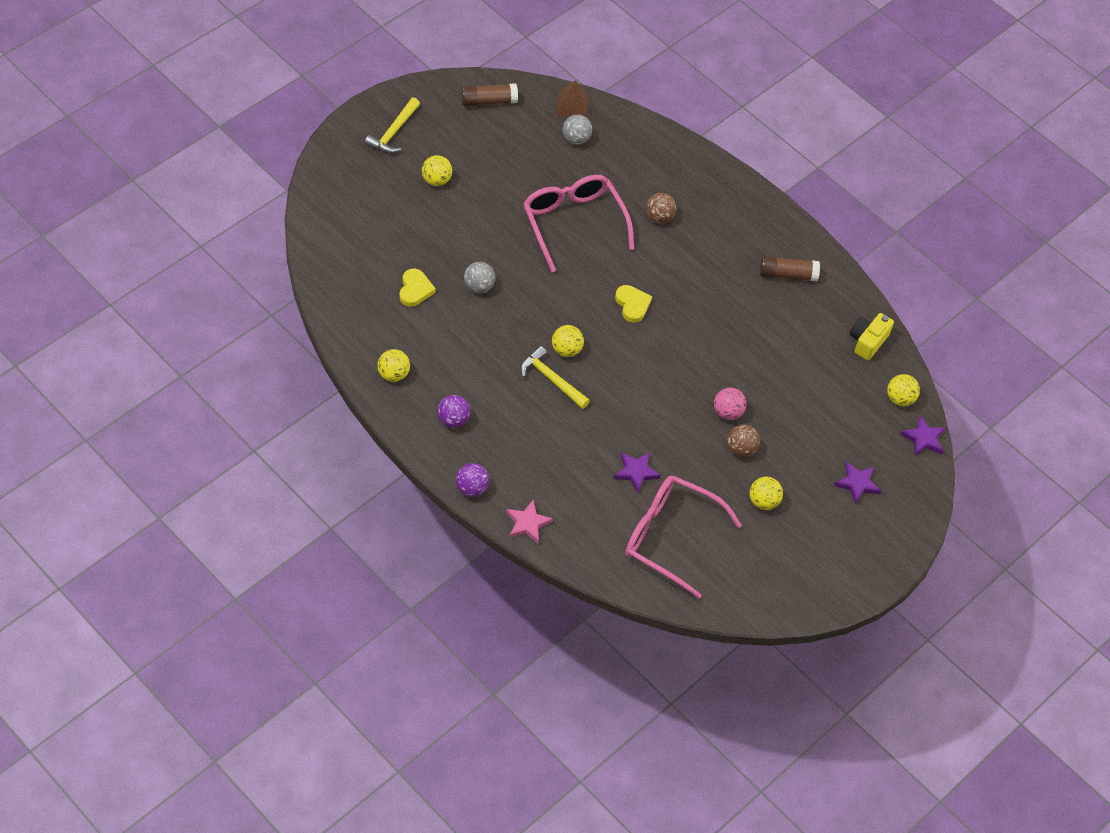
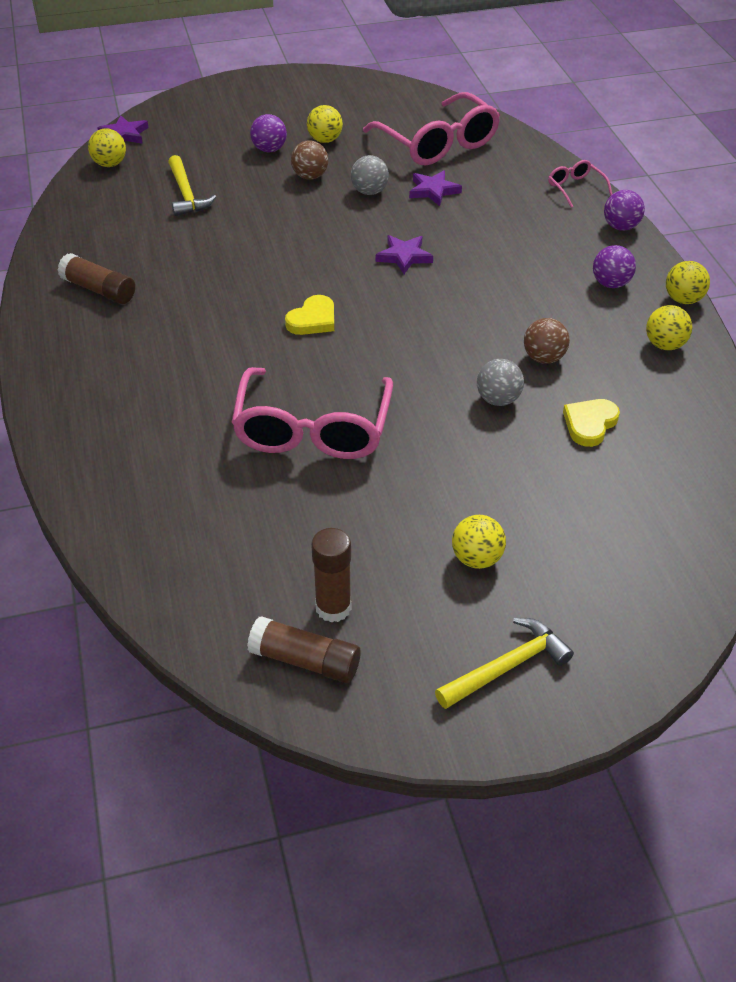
camera: 145 degrees left, 10 degrees down
pink star [506,500,553,543] -> pink glasses [548,160,612,208]
yellow hammer [520,346,590,409] -> yellow hammer moved to [168,155,216,216]
yellow ball [552,325,584,357] -> yellow ball moved to [666,261,710,304]
brown pyramid [556,80,589,118] -> none
grey ball [562,114,592,145] -> grey ball moved to [351,155,389,195]
yellow heart [615,285,652,323] -> yellow heart turned 150 degrees counterclockwise [285,295,334,335]
brown ball [646,193,676,223] -> brown ball moved to [524,318,570,364]
pink ball [714,388,746,420] -> none
purple star [834,461,881,504] -> purple star moved to [376,235,433,274]
yellow camera [850,313,894,360] -> none
none -> purple ball [250,114,287,152]
none -> brown glue stick [311,528,352,622]

